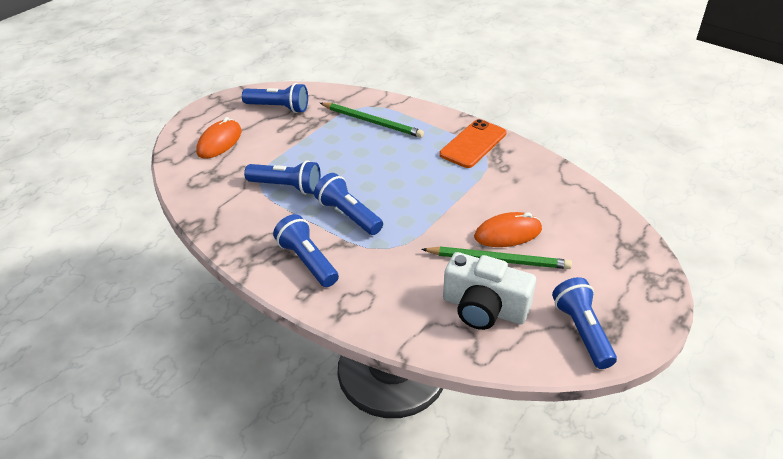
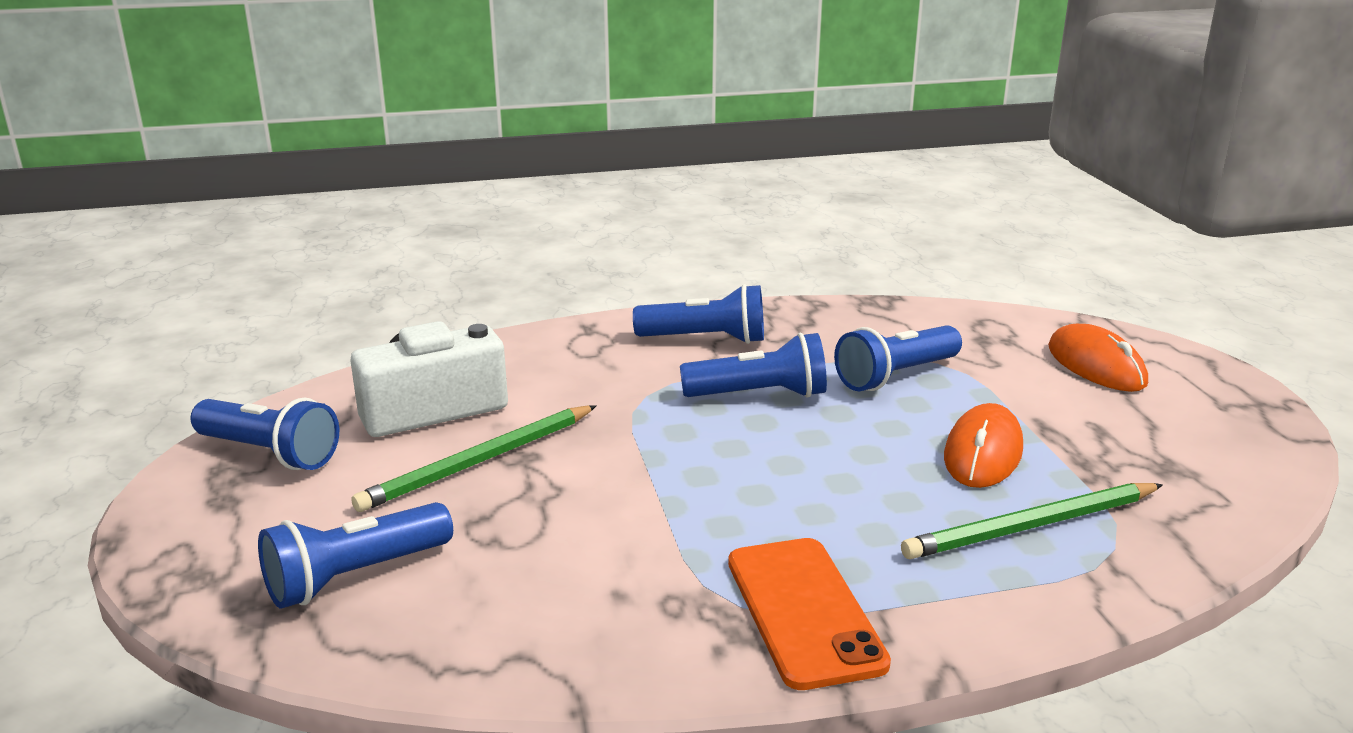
camera: 130 degrees right, 15 degrees down
blue flashlight [242,83,308,113] -> blue flashlight moved to [258,502,453,608]
orange mouse [474,212,542,247] -> orange mouse moved to [944,403,1023,488]

